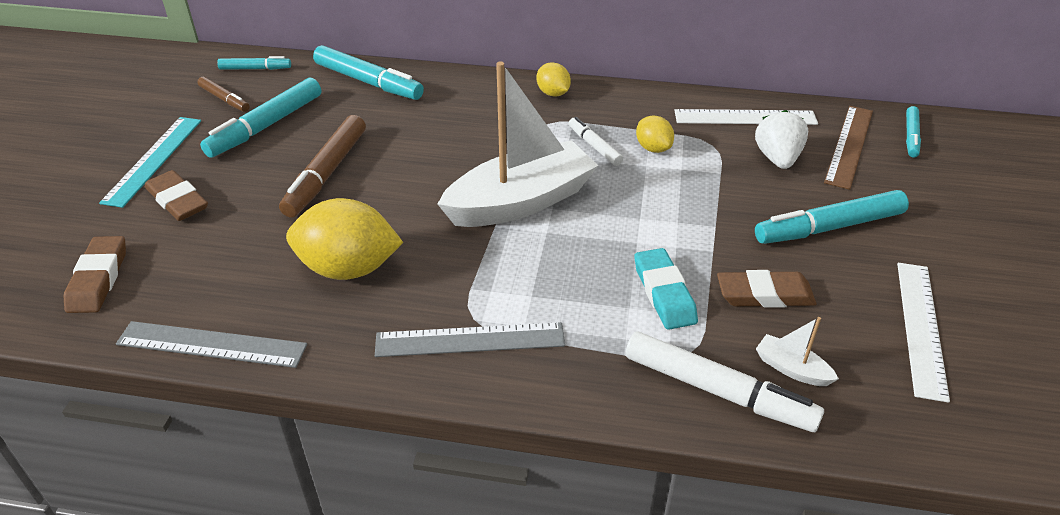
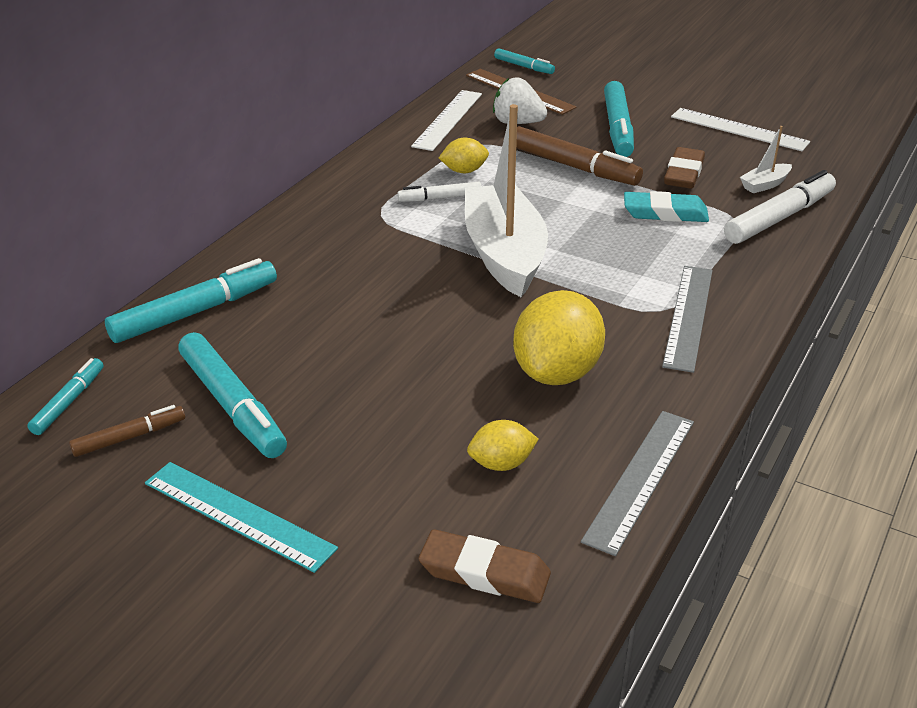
camera: 70 degrees left, 5 degrees down
brown eraser [145,170,208,221] -> none
brown marker [279,115,366,218] -> brown marker moved to [516,126,643,186]
yellow lemon [536,62,571,97] -> yellow lemon moved to [467,420,538,471]

